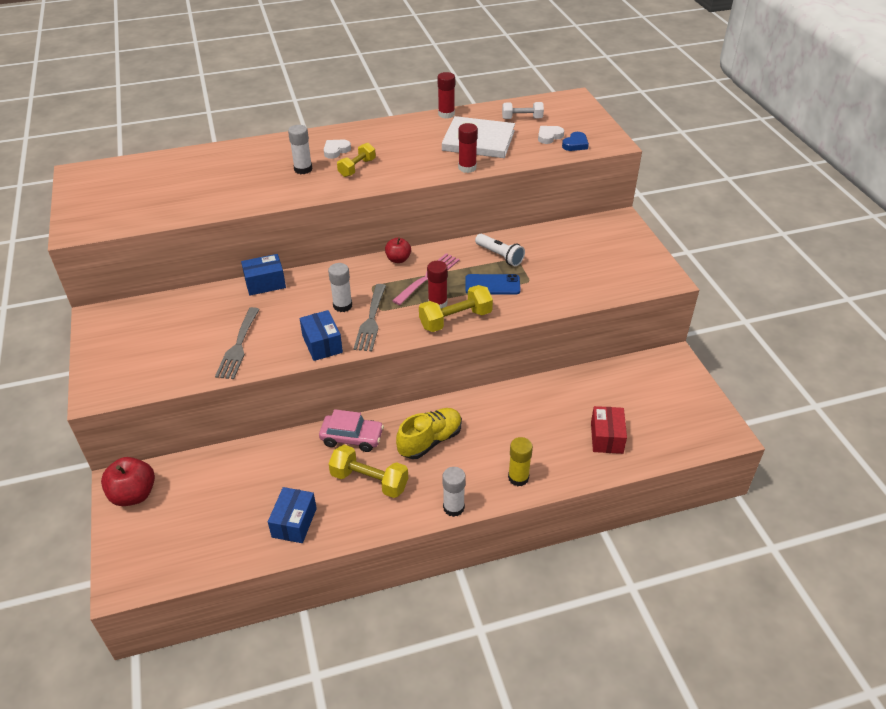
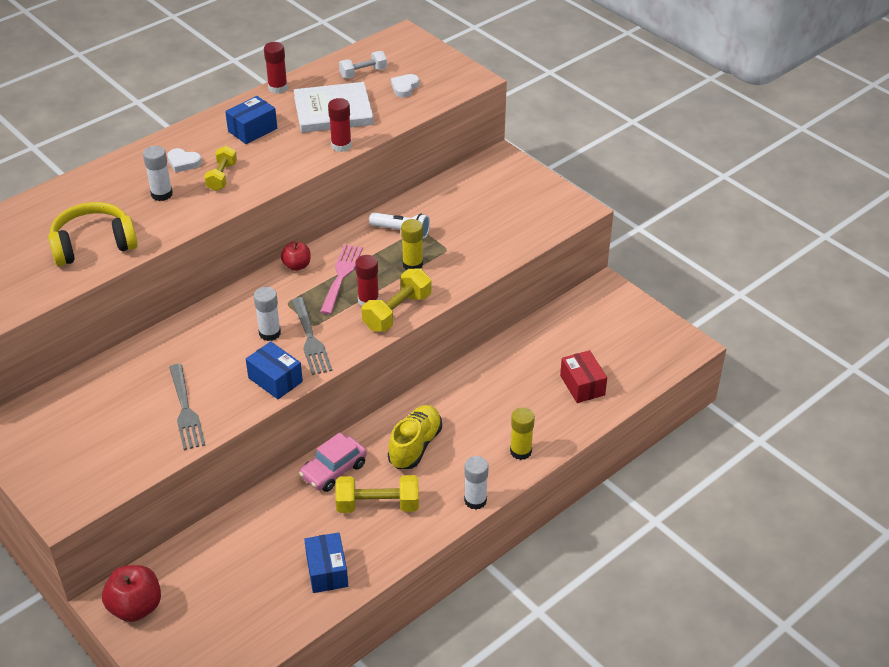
camera: 25 degrees left, 0 degrees up
blue box [241,254,286,296] -> blue box moved to [225,96,277,144]
pink car [319,409,384,452] -> pink car turned 150 degrees clockwise [299,433,367,492]
white heart [324,139,351,159] -> white heart turned 90 degrees counterclockwise [167,148,202,173]
blue phone [465,274,521,295] -> yellow glue stick [401,219,423,270]
blue heart [562,132,589,151] -> none
none -> yellow headphones [48,202,138,266]

